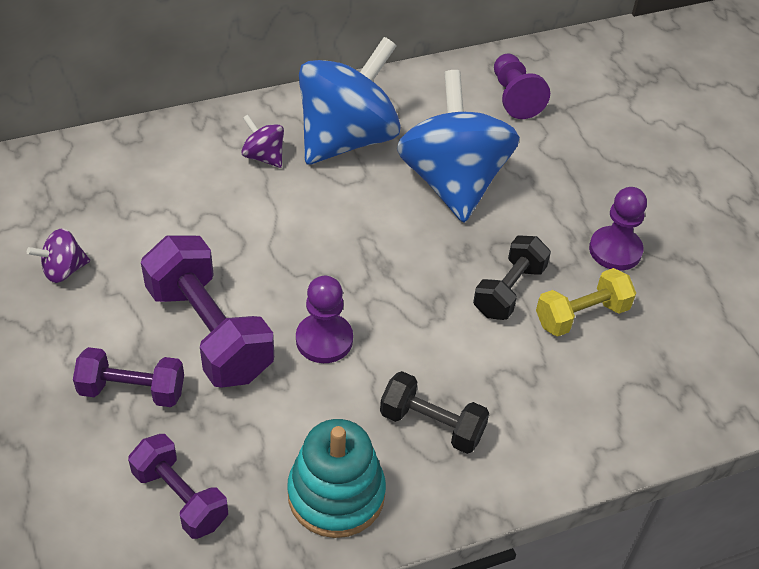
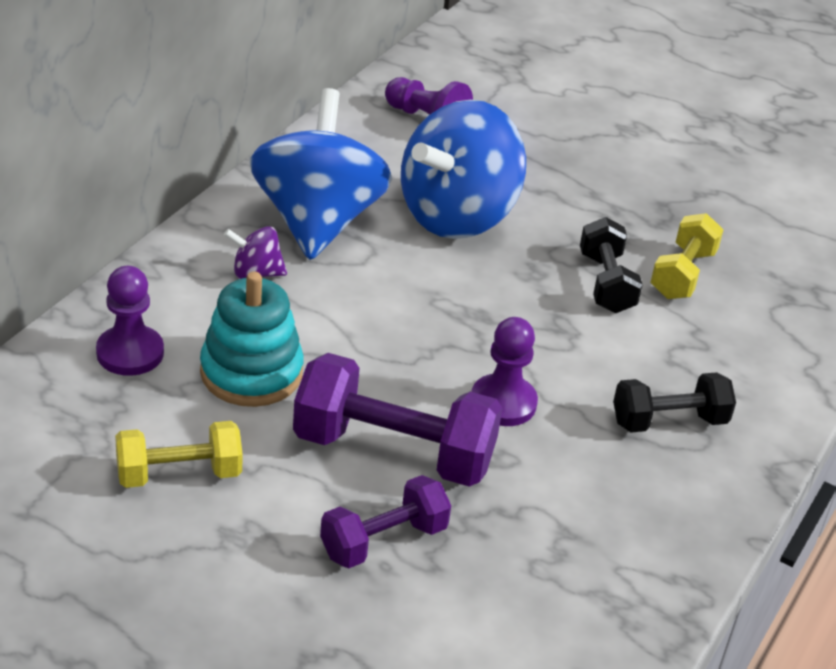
camera: 40 degrees left, 10 degrees down
purple spinning top [27,228,90,283] -> yellow dumbbell [115,421,243,488]
purple dumbbell [128,434,228,539] -> none
turquoise stacking toy [287,419,386,538] -> turquoise stacking toy moved to [200,272,304,407]
blue spinning top [397,70,520,222] -> blue spinning top turned 90 degrees counterclockwise [401,100,526,239]
purple pawn [589,187,647,271] -> purple pawn moved to [96,266,164,376]

